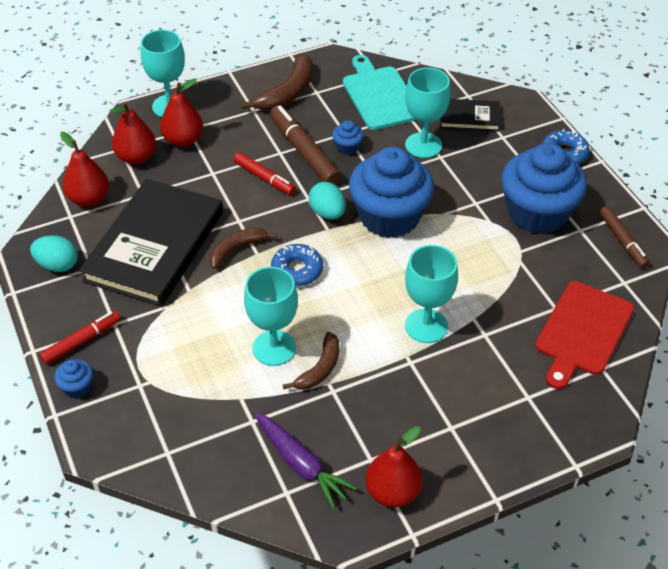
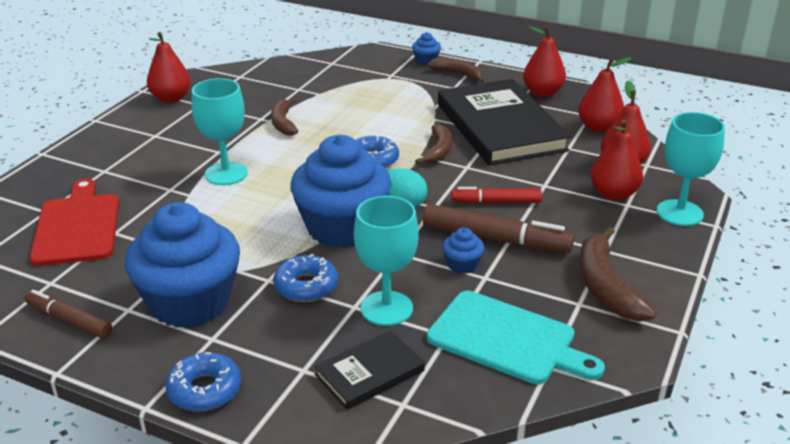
camera: 140 degrees right, 15 degrees down
turquoise egg [30,235,78,272] -> red pear [523,26,566,97]
red marker [40,311,121,365] -> brown banana [427,58,484,83]
turquoise goblet [244,267,298,366] -> none
purple carrot [254,413,357,509] -> none
none -> blue donut [273,254,338,302]

